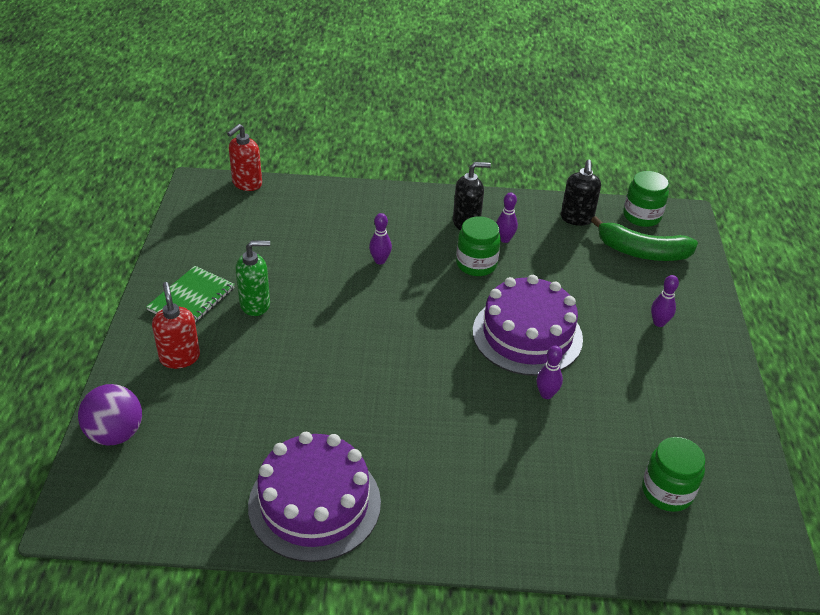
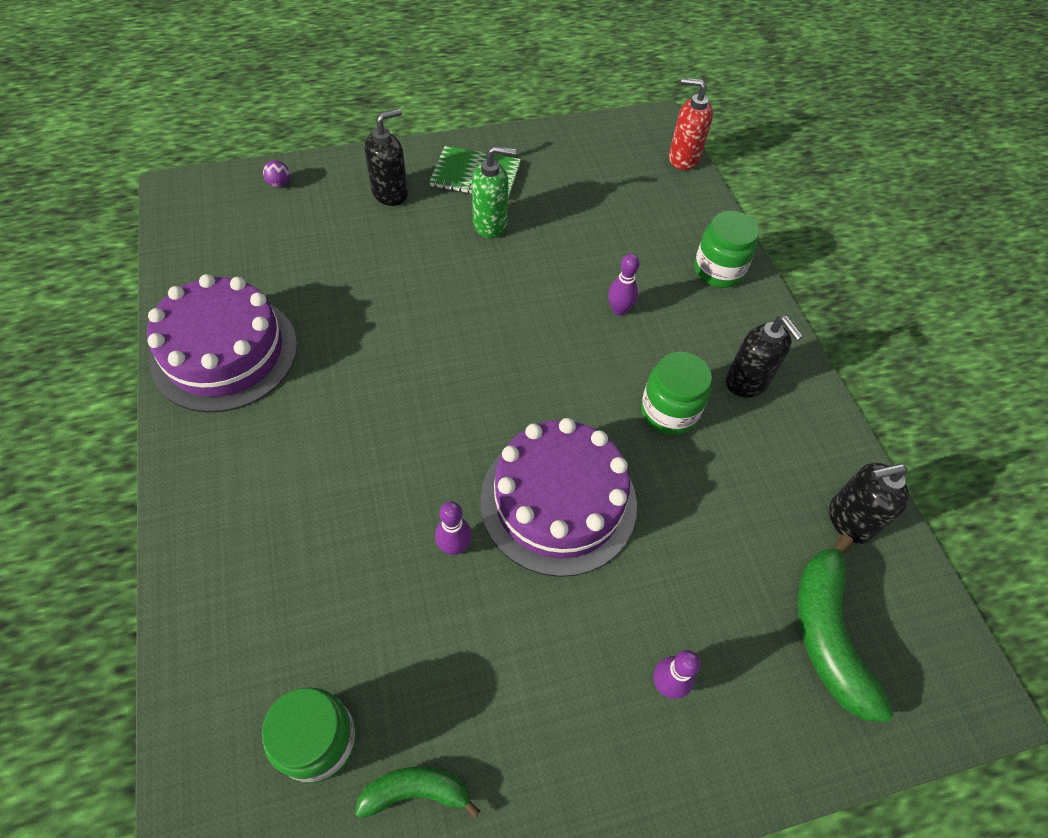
camera: 70 degrees right, 15 degrees up
purple ball [78,384,142,446] -> purple ball [263,160,290,187], size x0.44
red soap dispenser [152,282,200,369] -> black soap dispenser [364,108,408,206]
green soap dispenser [235,240,270,316] -> green soap dispenser turned 60 degrees counterclockwise [472,146,516,238]
purple bowling pin [496,192,518,243] -> none
green jar [623,171,669,227] -> green jar moved to [694,211,759,288]
none -> green banana [355,767,480,819]

